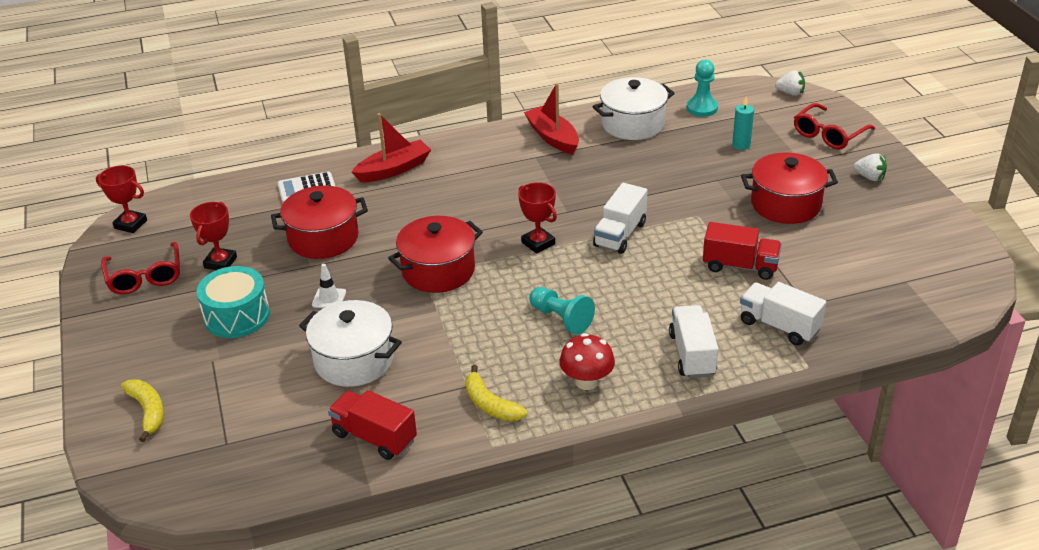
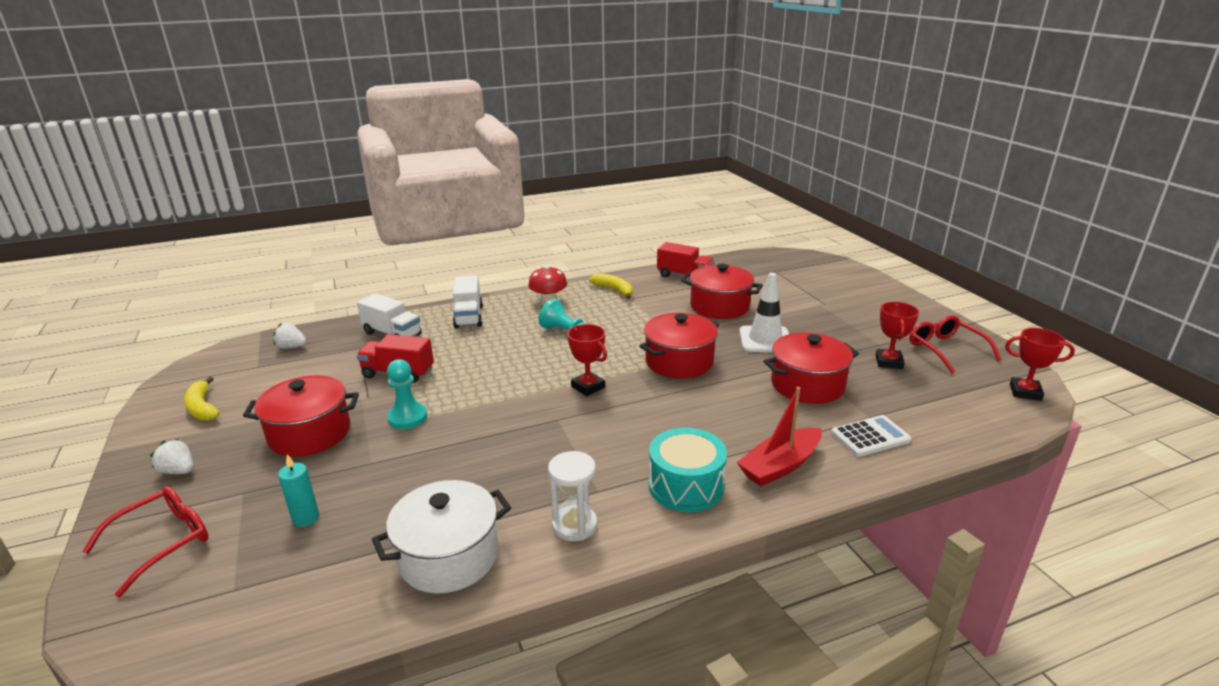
camera: 175 degrees right, 10 degrees down
yellow banana [121,379,164,442] -> yellow banana moved to [184,376,220,421]
turquoise drum [196,266,270,338] -> turquoise drum moved to [649,428,727,512]
white pot [299,300,402,387] -> red pot [681,264,763,319]
white traffic cone [312,264,346,308] -> white traffic cone [739,273,789,352], size x1.92
red boat [524,83,579,154] -> white hourglass [548,451,597,541]
white truck [593,183,648,254] -> none
turquoise pawn [687,60,718,117] -> turquoise pawn moved to [387,359,427,429]
white strawberry [775,70,805,96] -> white strawberry moved to [273,323,306,349]

